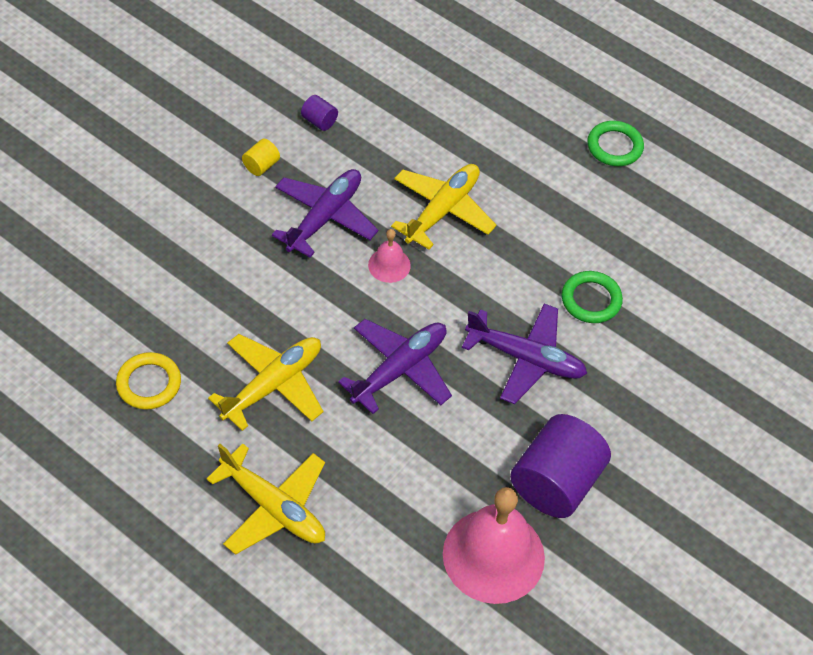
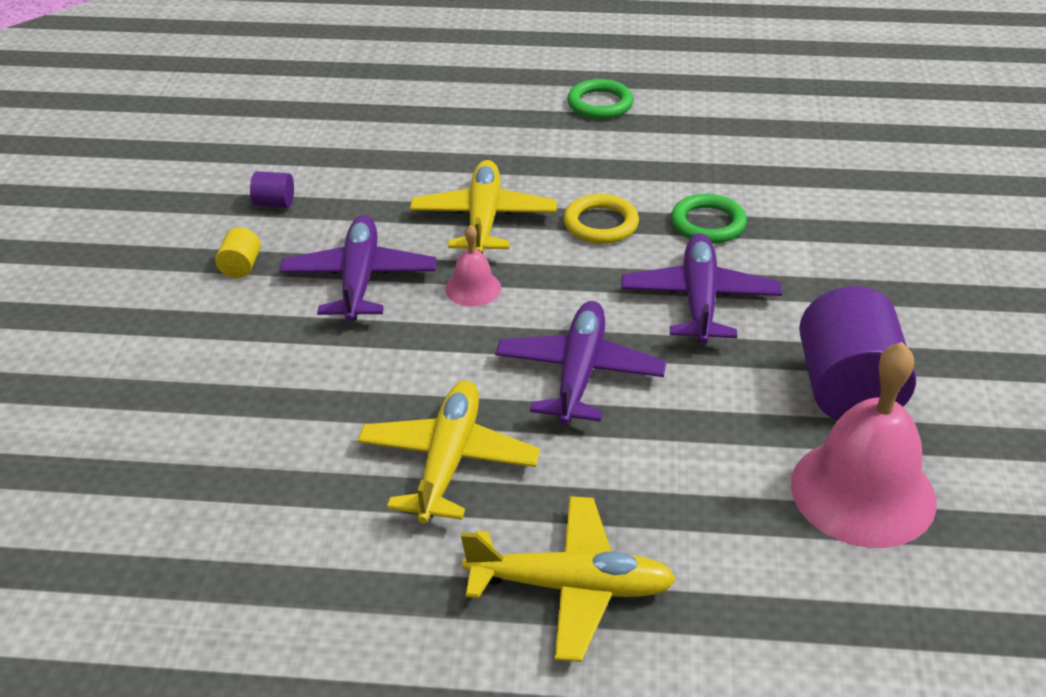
camera: 30 degrees left, 15 degrees down
yellow ring [116,352,181,410] -> yellow ring moved to [564,194,639,244]
purple plane [462,303,587,404] -> purple plane turned 75 degrees counterclockwise [621,233,782,344]

